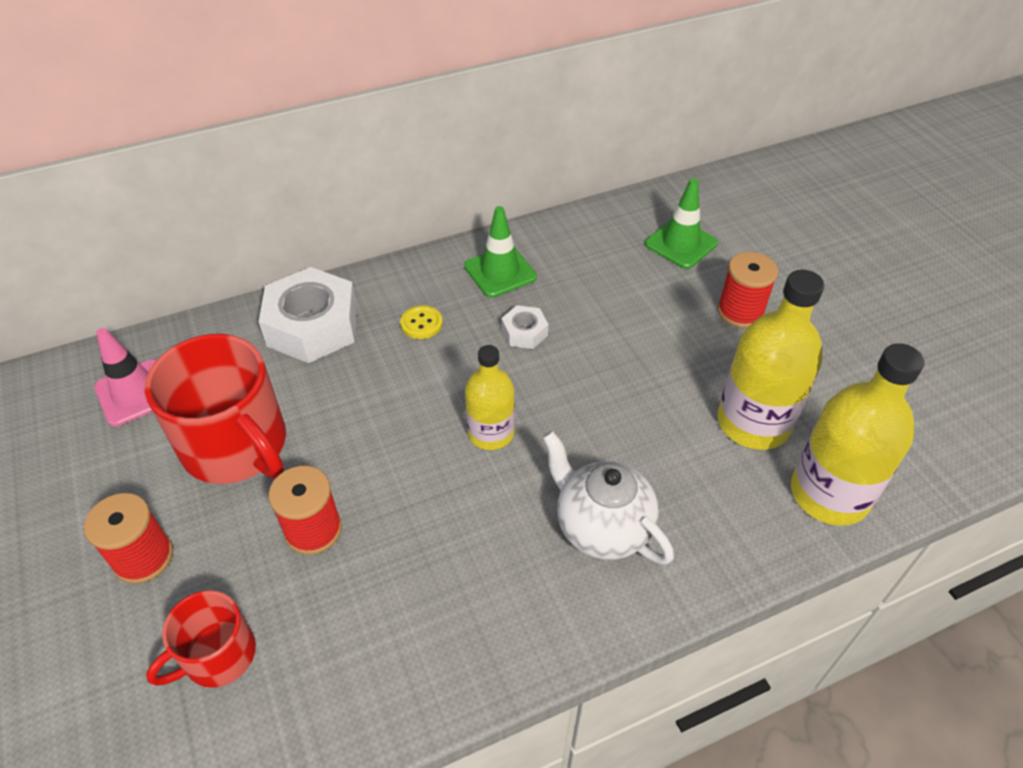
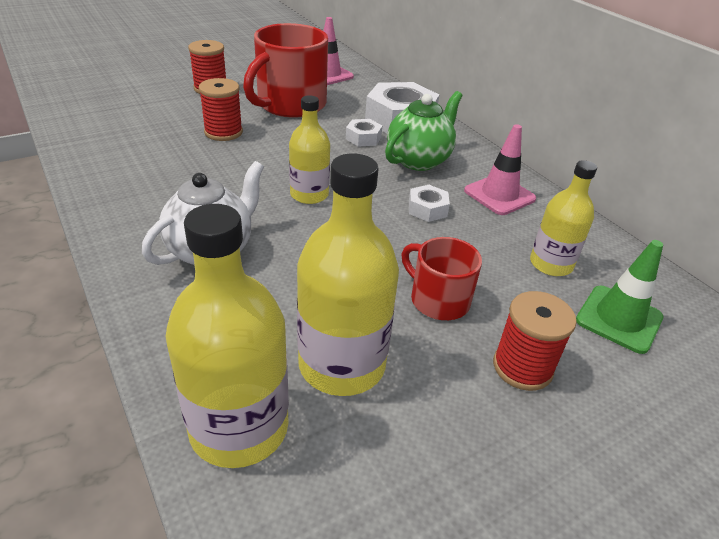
camera: 80 degrees right, 10 degrees down
red mug [146,590,256,688] -> red mug moved to [401,237,482,320]
yellow button [400,305,443,339] -> green teapot [385,91,462,171]
green traffic cone [464,206,537,298] -> pink traffic cone [464,124,536,215]
none -> white nut [346,119,382,147]
none -> yellow bottle [530,160,597,276]

